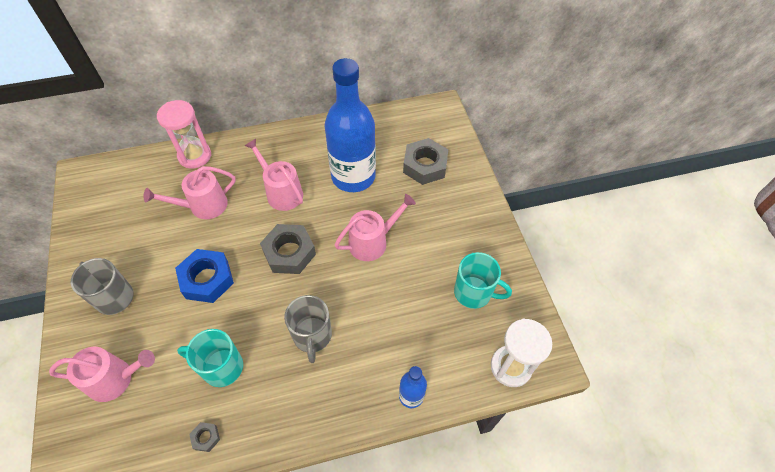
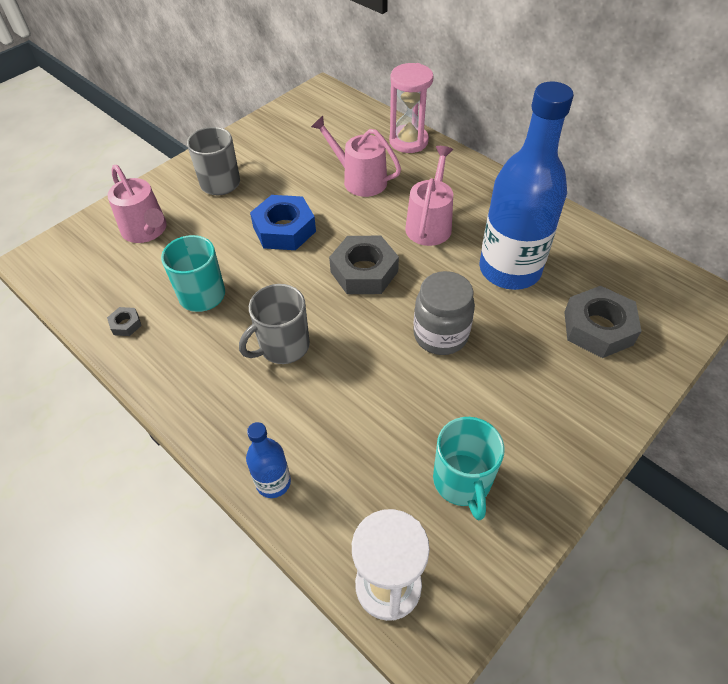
camera: 60 degrees right, 5 degrees down
pink watering can [335,194,416,261] -> grey jar [413,271,475,355]

